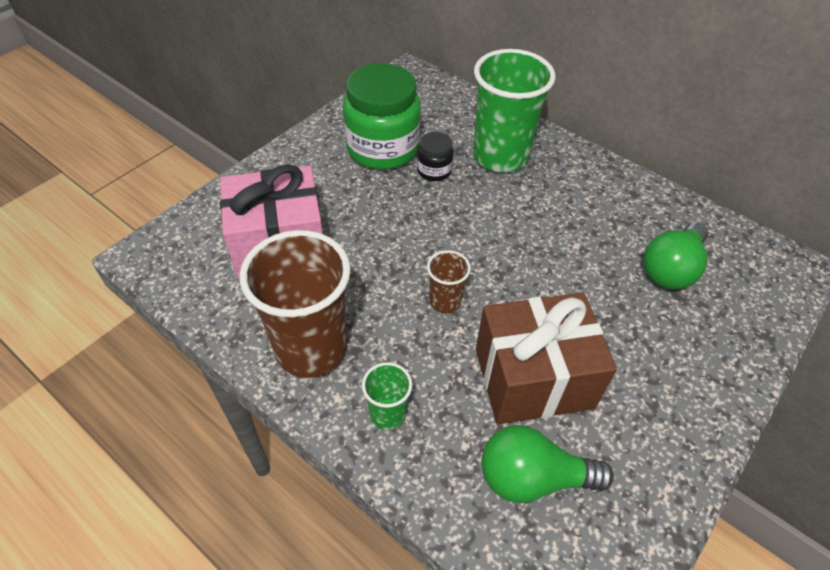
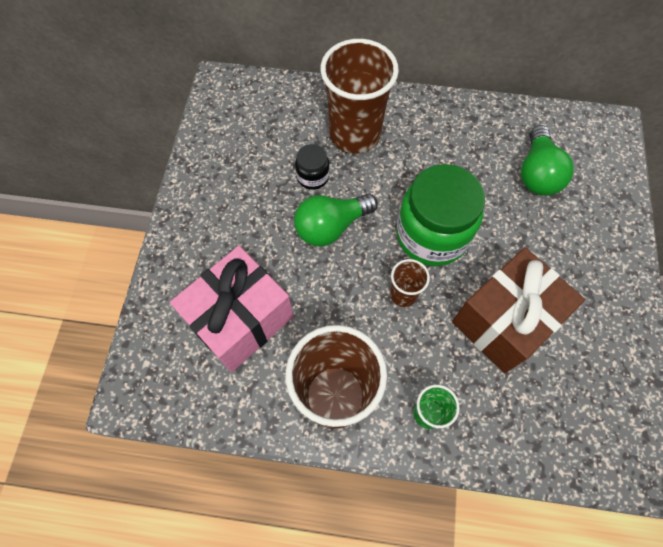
camera: 30 degrees left, 15 degrees up
green jar [343,63,421,170] -> green jar moved to [396,164,485,266]
green cup [473,49,556,172] -> brown cup [320,39,399,153]
green light bulb [482,425,614,503] -> green light bulb moved to [294,194,378,246]

